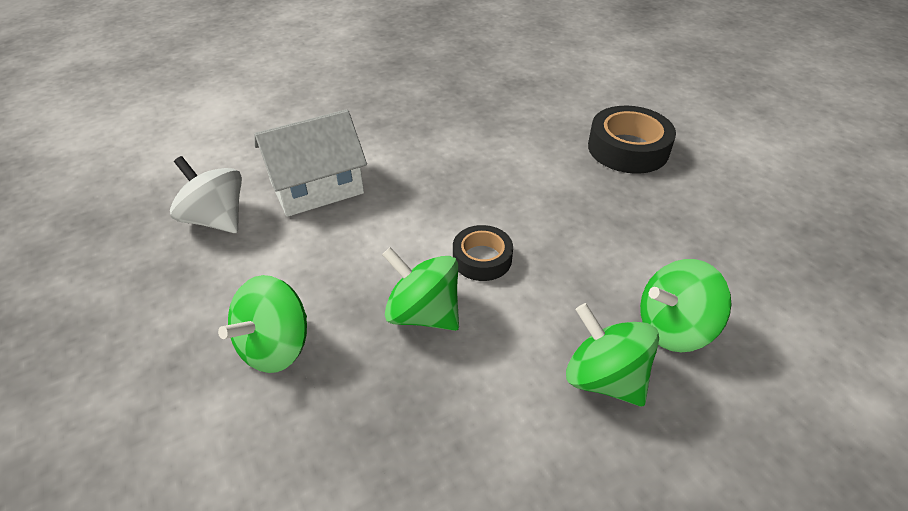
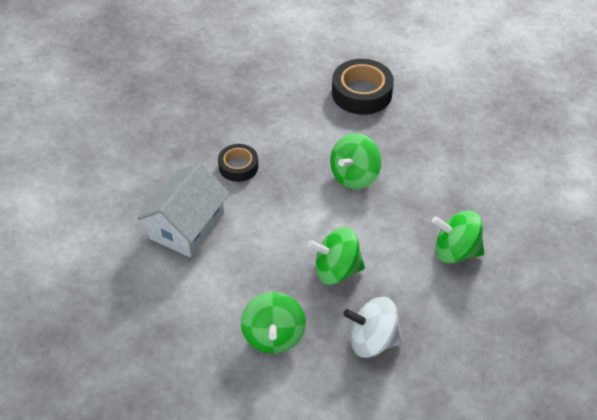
camera: 35 degrees left, 5 degrees up
white spinning top [170,156,242,233] -> white spinning top moved to [343,297,403,358]
black tape [453,225,513,281] -> black tape moved to [218,144,258,182]
green spinning top [640,259,731,352] -> green spinning top moved to [330,133,381,189]

